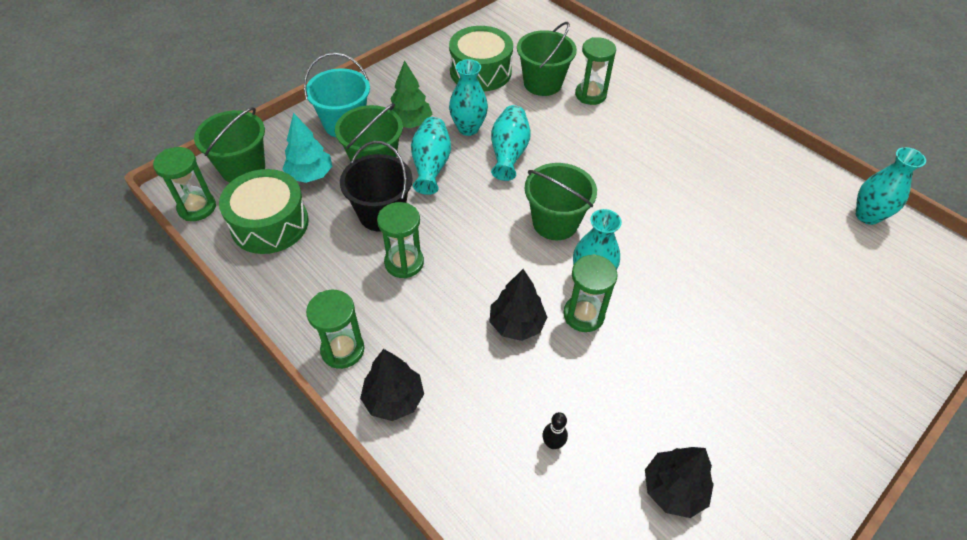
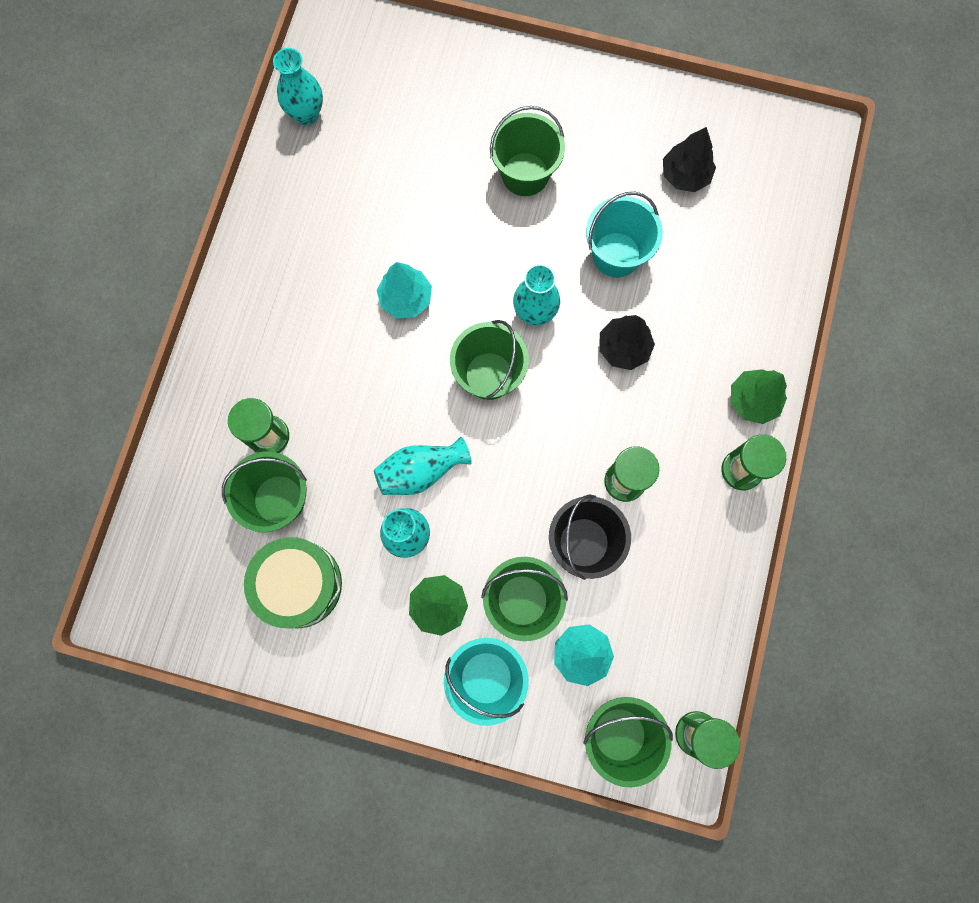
camera: 120 degrees left, 25 degrees up
green drum [219,169,309,254] -> none
black tree [360,349,424,421] -> green tree [731,369,787,424]
turquoise vase [411,117,451,195] -> none
black bowling pin [543,412,568,449] -> none
green hourglass [563,254,618,332] -> none
none -> turquoise tree [377,262,432,319]
none -> green bucket [490,106,565,196]
none -> turquoise bucket [586,192,663,277]

